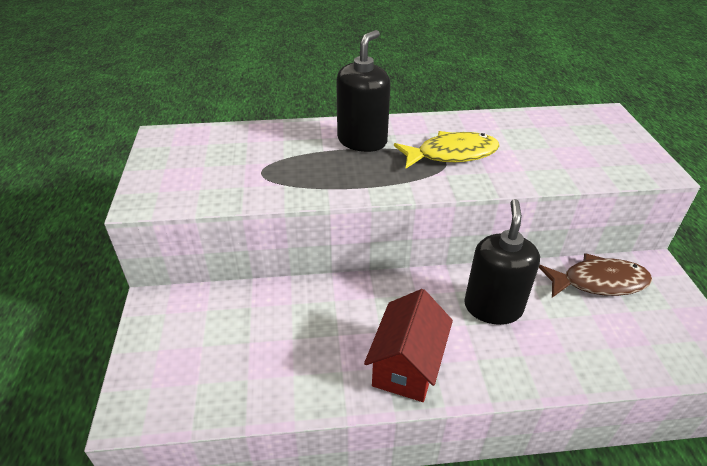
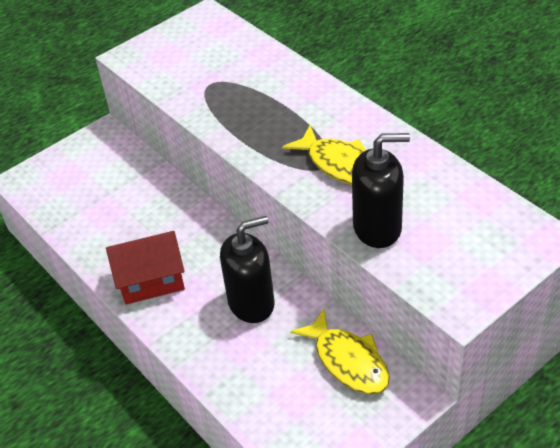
camera: 60 degrees right, 5 degrees up
black soap dispenser [336,30,391,152] -> black soap dispenser moved to [352,133,410,248]
brown fish [539,253,652,298] -> yellow fish [290,308,390,394]

